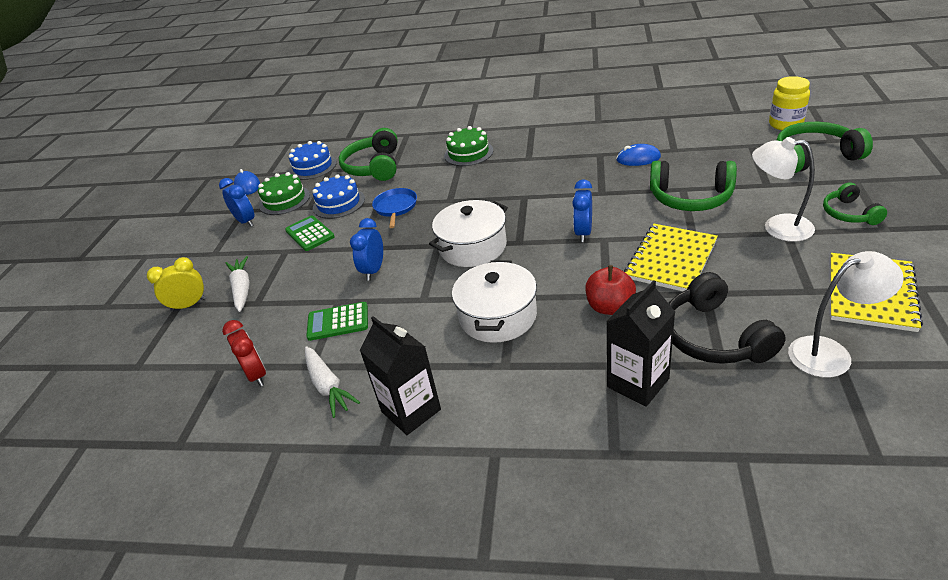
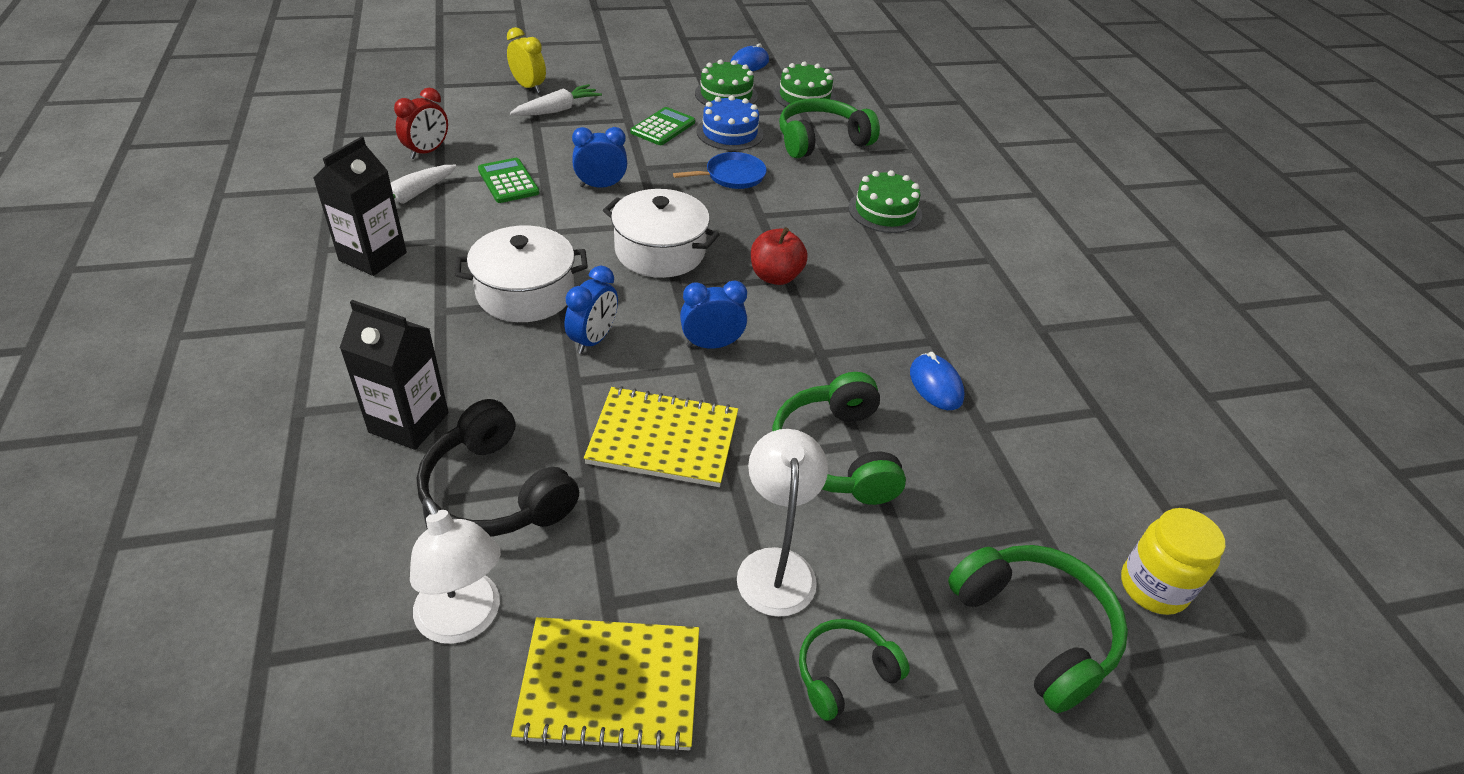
camera: 60 degrees right, 5 degrees up
blue clock [219,178,255,227] -> blue clock moved to [565,266,618,354]
blue cake [289,141,337,180] -> green cake [774,61,836,112]
red apple [585,265,636,315] -> red apple moved to [751,227,808,285]
black headphones [669,272,786,364] -> black headphones turned 90 degrees counterclockwise [417,399,579,536]

